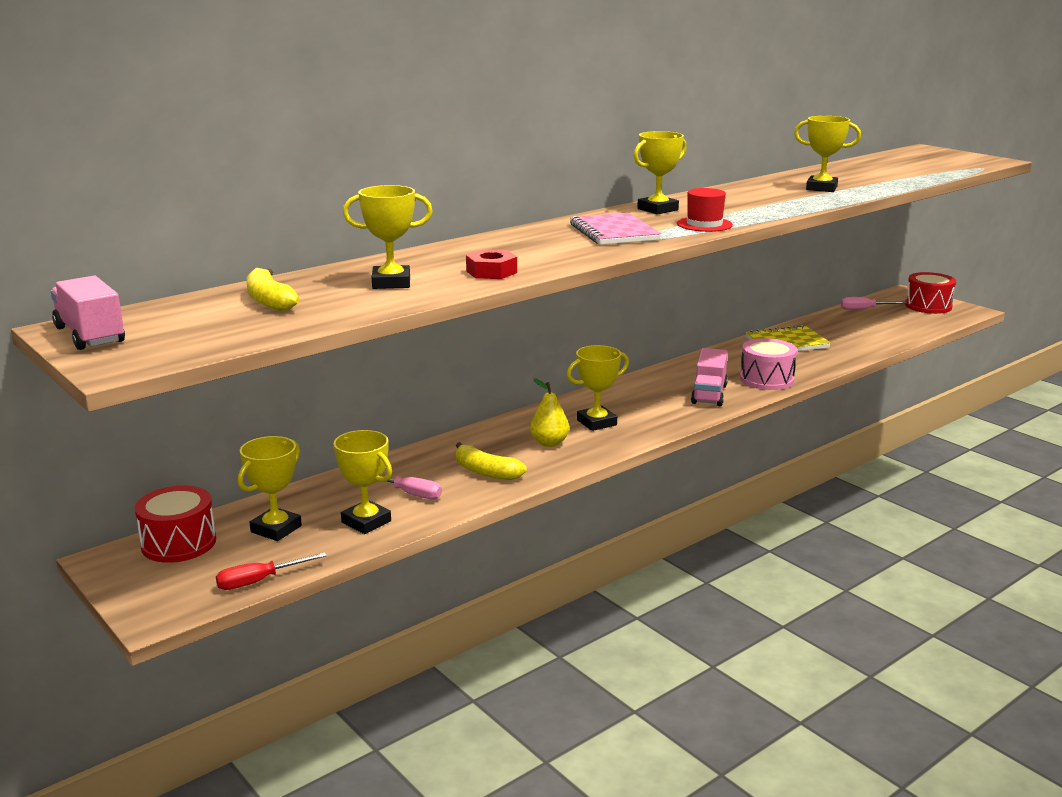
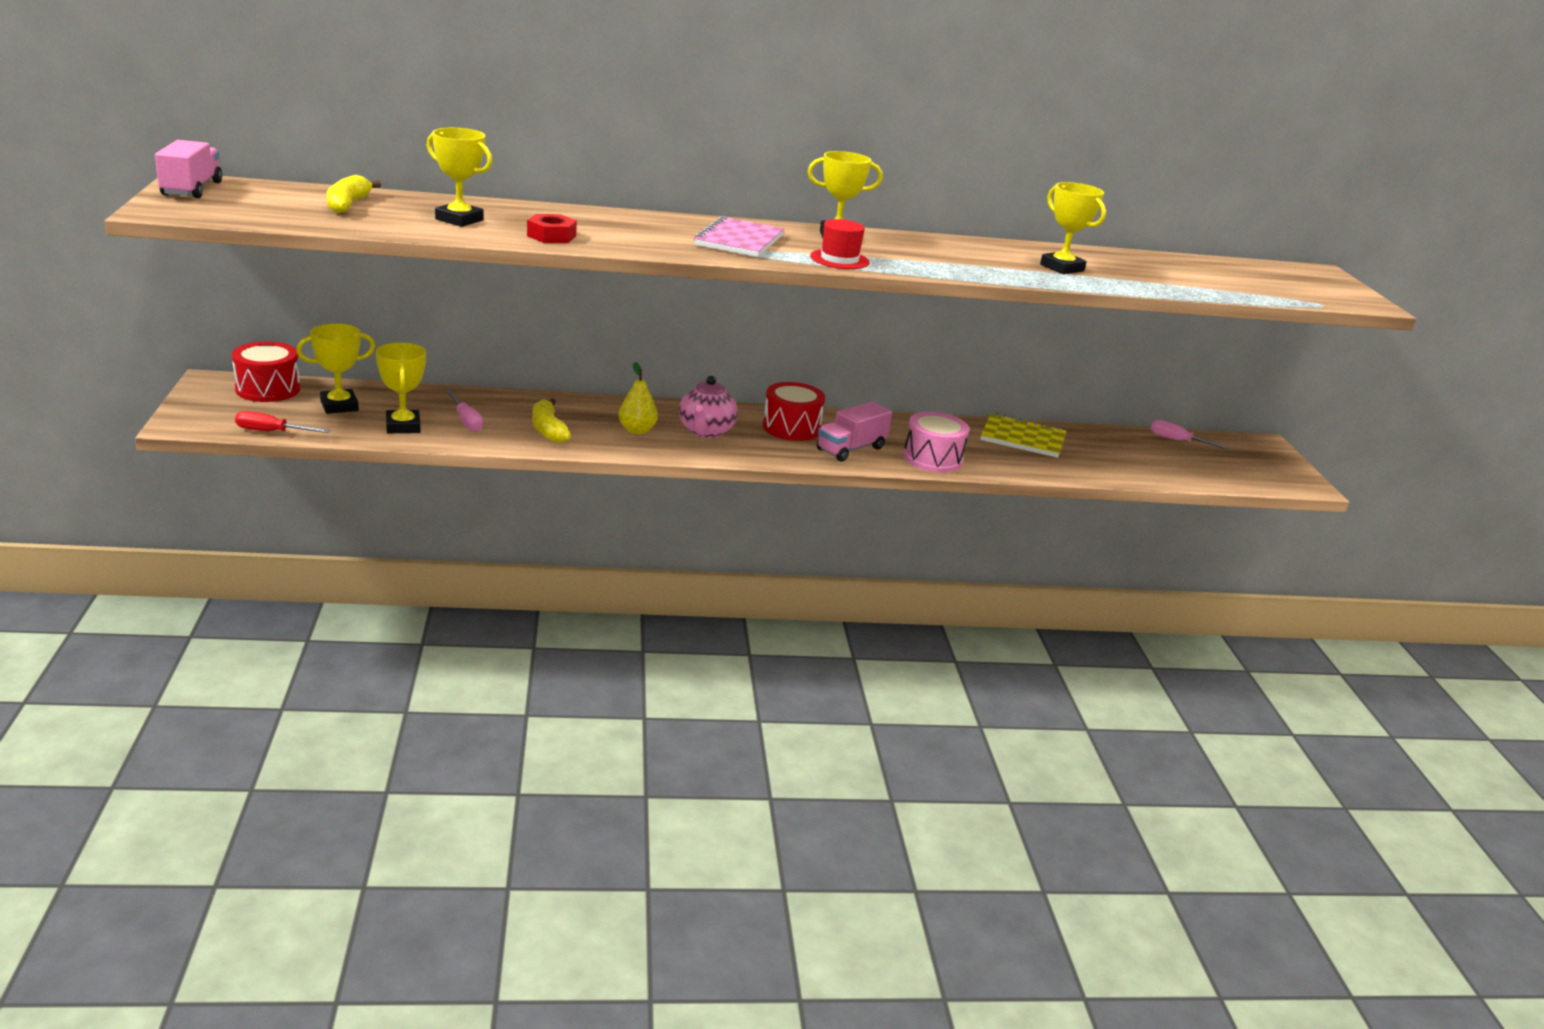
camera: 30 degrees right, 5 degrees up
yellow trophy [567,345,629,431] -> pink teapot [679,376,738,438]
red drum [905,272,956,314] -> red drum moved to [763,382,825,441]

